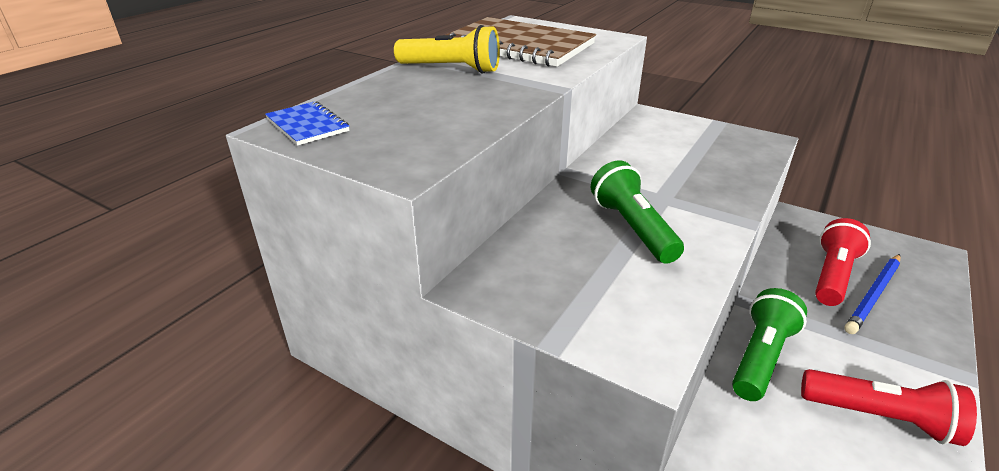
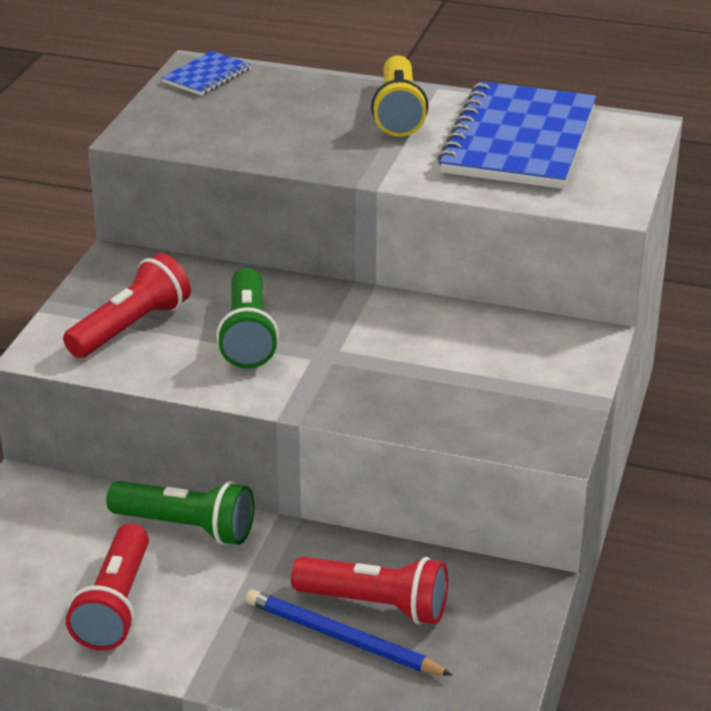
camera: 75 degrees right, 0 degrees up
brown notebook [446,17,596,67] -> blue notebook [438,81,596,189]
green flashlight [591,160,684,264] -> green flashlight turned 120 degrees clockwise [216,268,279,369]
none -> red flashlight [63,253,191,358]

